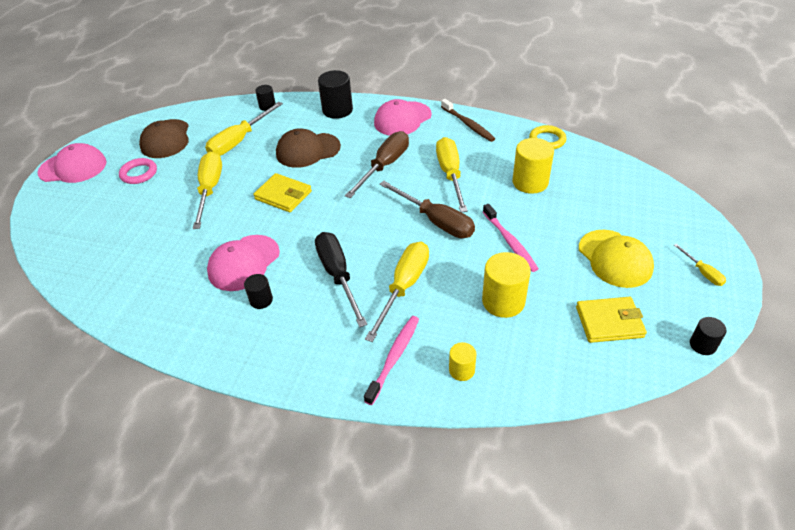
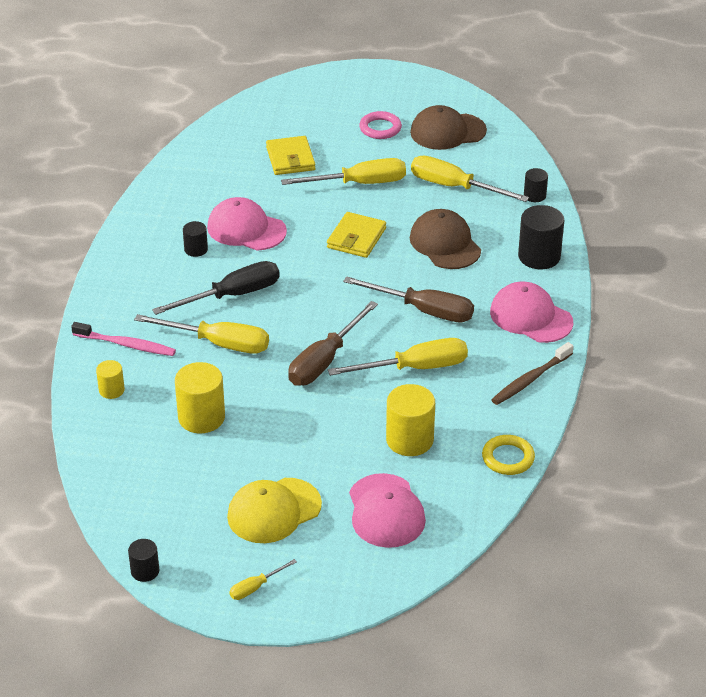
camera: 80 degrees right, 5 degrees down
pink cap [37,143,106,183] -> pink cap moved to [349,473,426,548]
pink toothbrush [483,204,539,272] -> none
yellow wallet [576,297,647,343] -> yellow wallet moved to [266,136,316,175]

